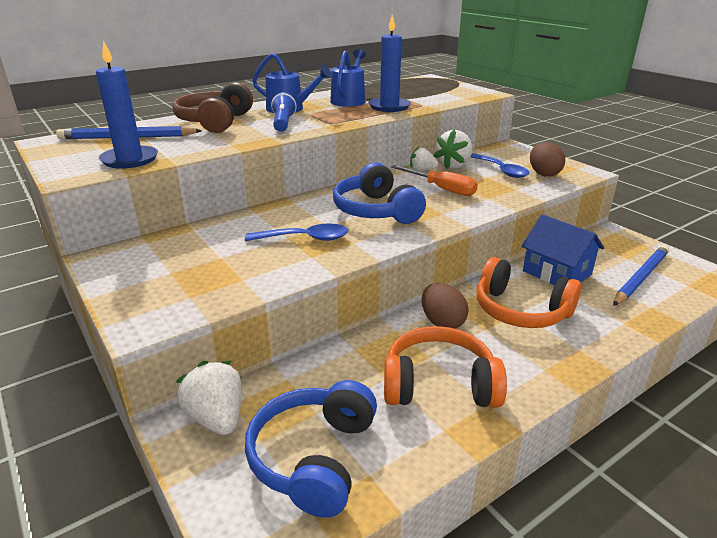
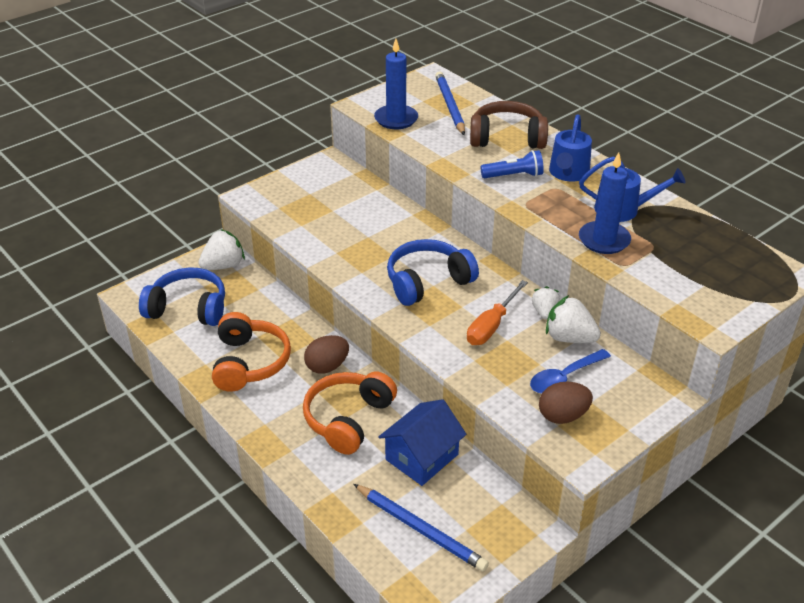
camera: 85 degrees right, 10 degrees up
blue spoon [245,223,349,241] -> none

